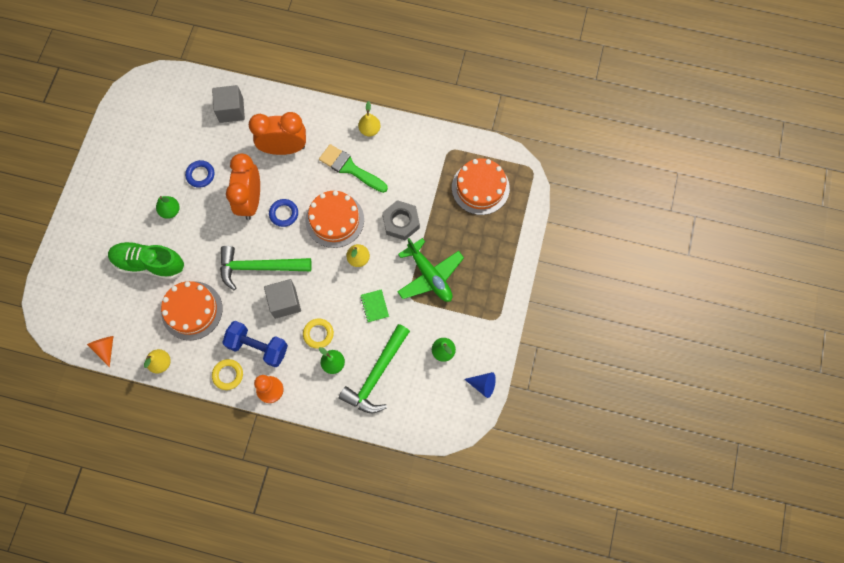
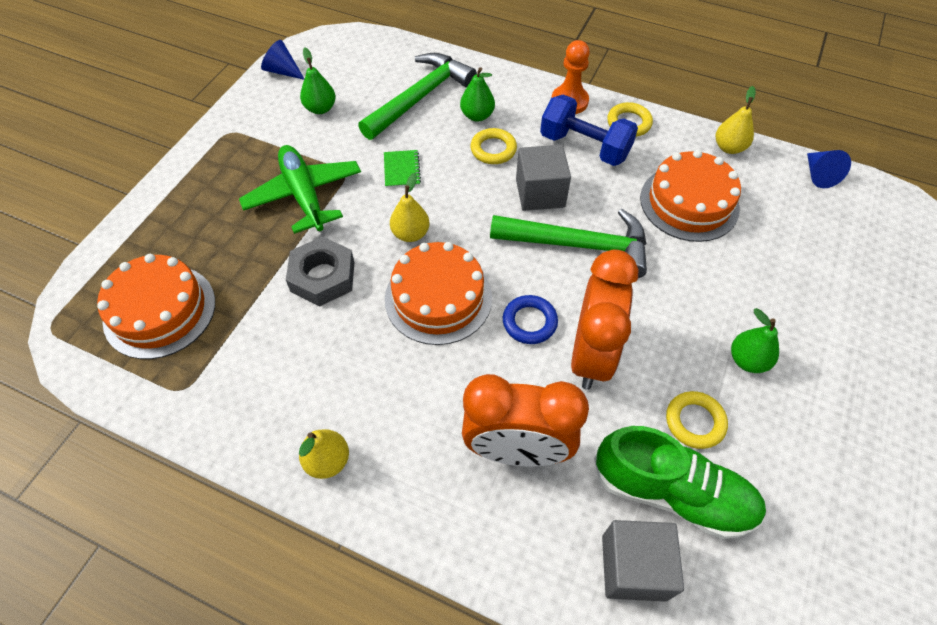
camera: 170 degrees left, 15 degrees down
orange cone [87,336,113,367] -> blue cone [807,150,851,188]
green shoe [108,241,185,279] -> green shoe moved to [594,426,766,539]
blue ring [185,160,214,188] -> yellow ring [666,391,728,449]
green brush [319,144,388,193] -> none

